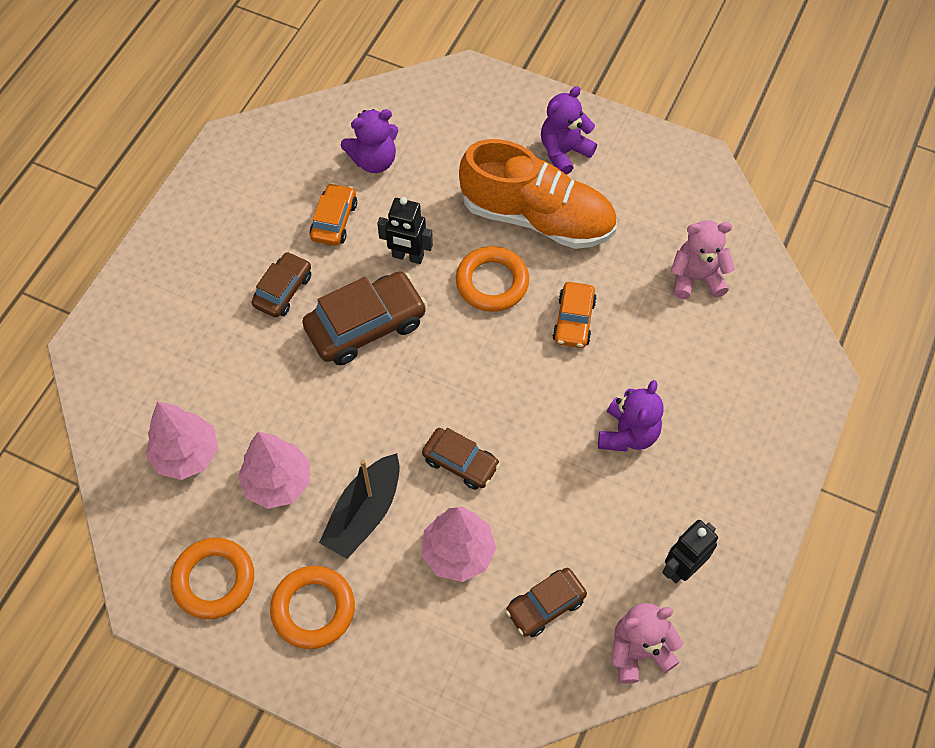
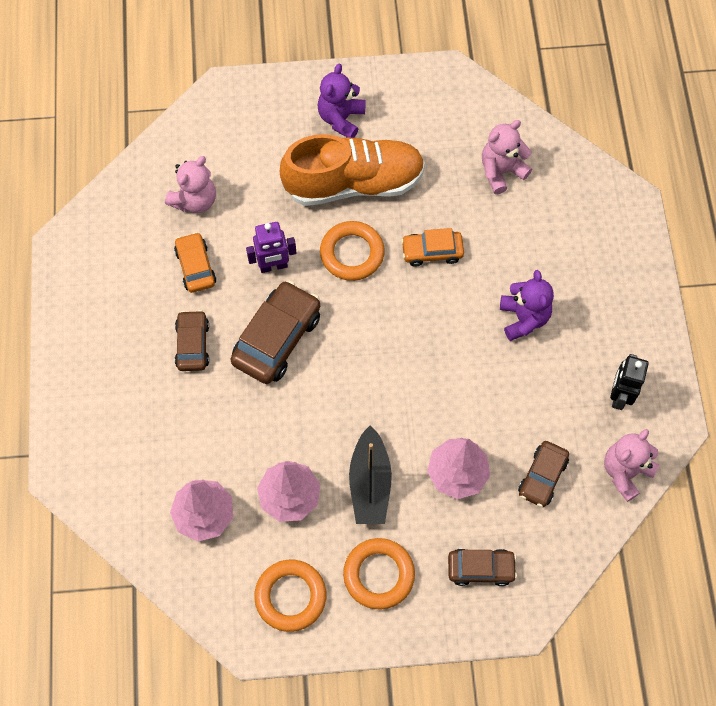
camera: 30 degrees left, 5 degrees up
purple teddy bear [341,109,398,173] -> pink teddy bear [165,156,216,213]
black robot [377,197,433,264] -> purple robot [246,222,297,273]
brown car [422,428,500,490] -> brown car moved to [448,549,517,586]
orange car [552,282,597,348] -> orange car turned 105 degrees clockwise [401,228,464,267]

